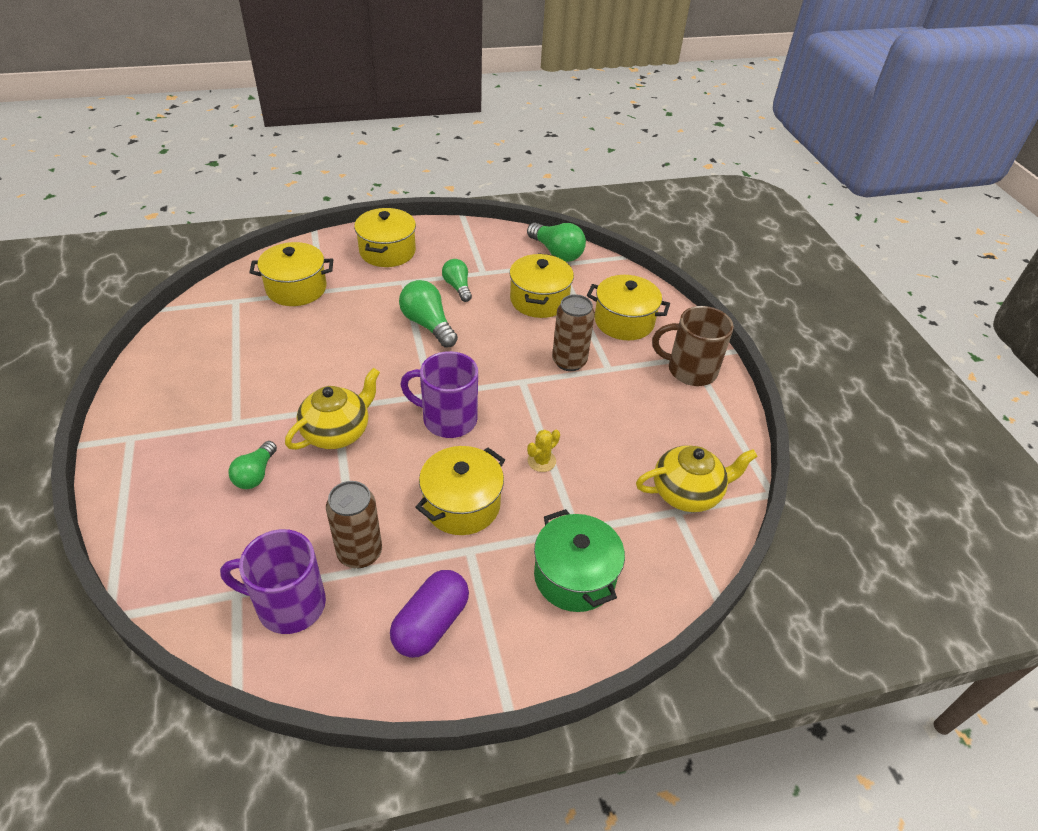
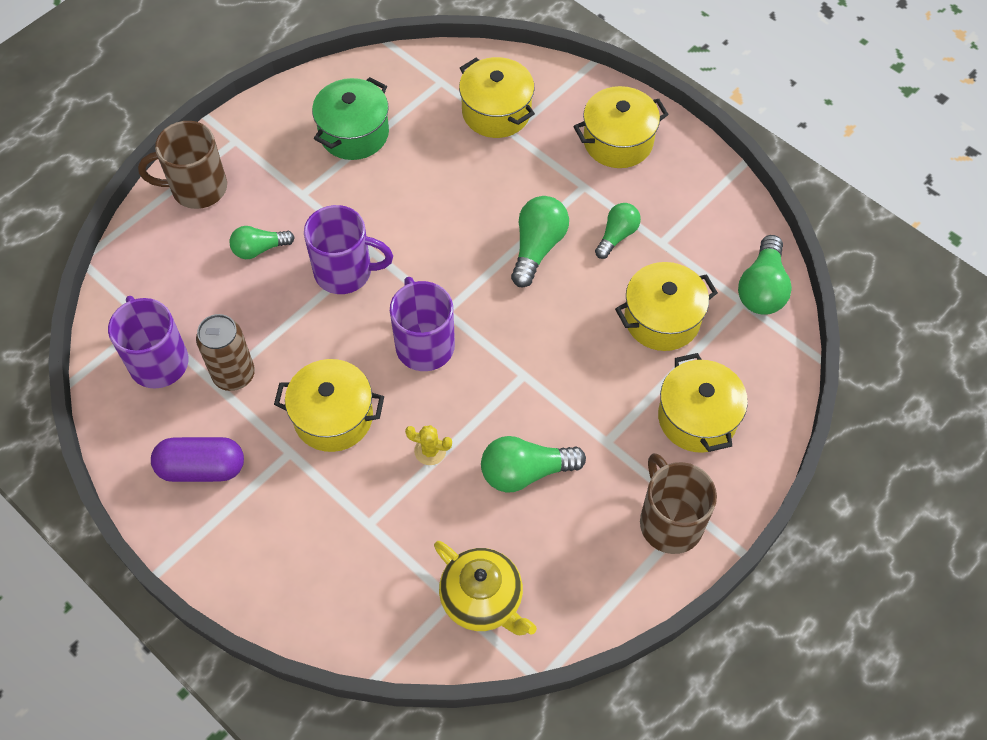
camera: 60 degrees right, 15 degrees up
yellow teapot [285,368,380,450] -> purple mug [304,205,393,294]
green pot [534,509,625,612] -> green pot moved to [312,77,389,160]
brown can [552,294,595,371] -> none
none -> brown mug [138,121,227,209]
none -> green light bulb [481,436,586,493]

